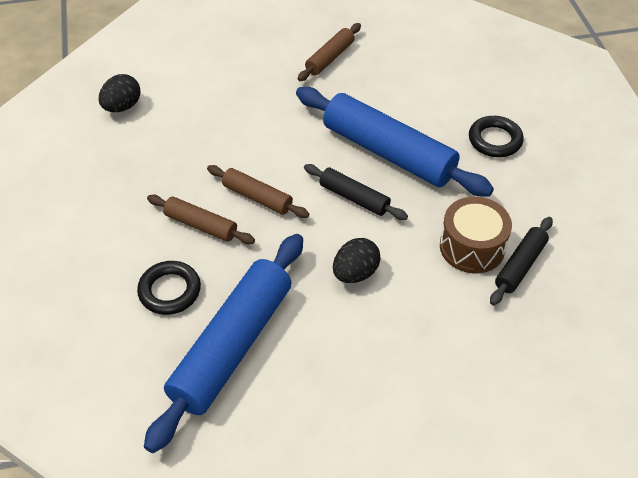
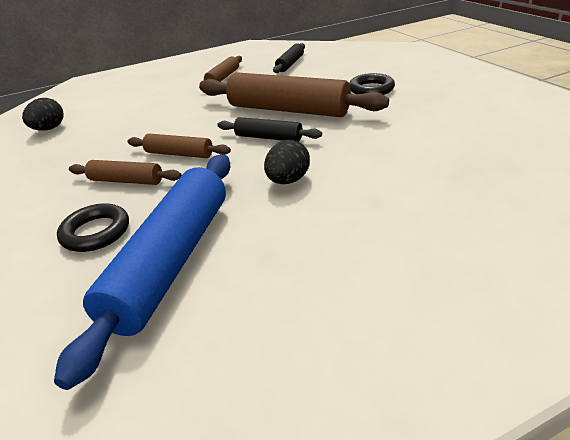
camera: 10 degrees left, 15 degrees down
blue rolling pin [296,87,494,197] -> brown rolling pin [199,72,389,117]
brown drum [440,197,512,273] -> none
black rolling pin [490,217,553,305] -> black rolling pin moved to [273,43,305,73]

